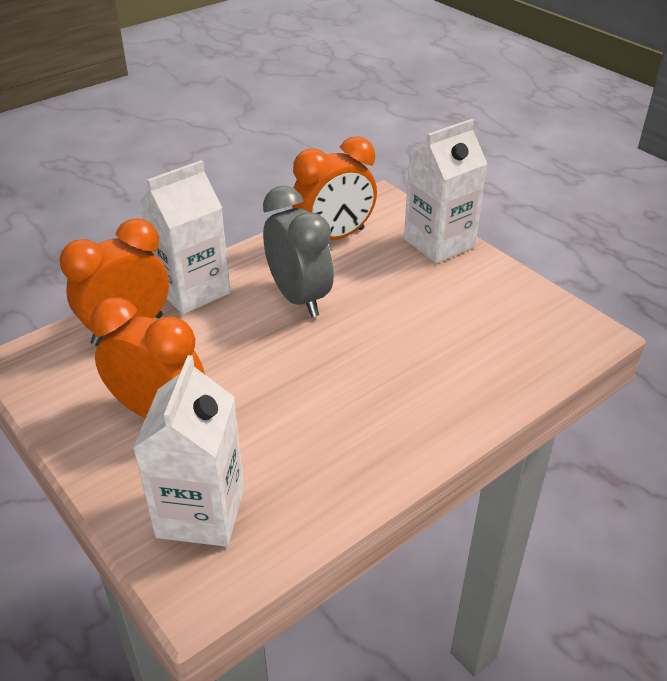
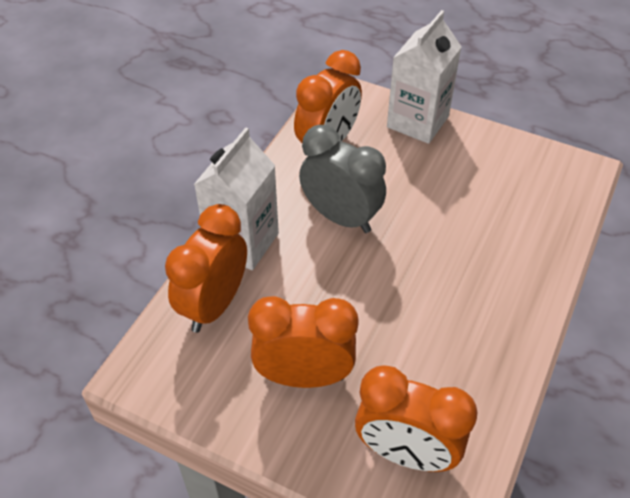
camera: 25 degrees left, 10 degrees up
white carton [133,355,244,547] -> orange clock [355,365,477,472]

